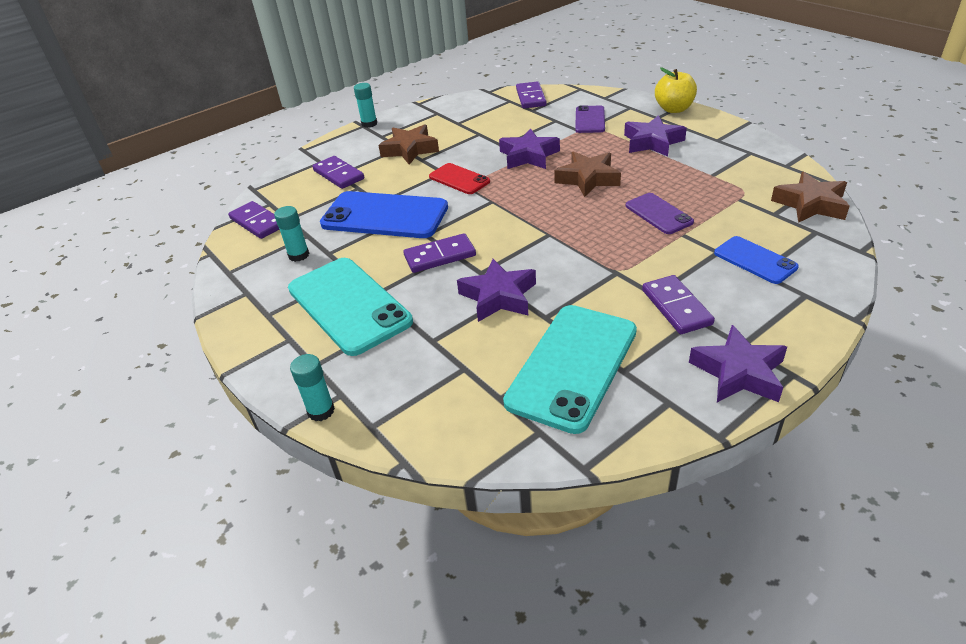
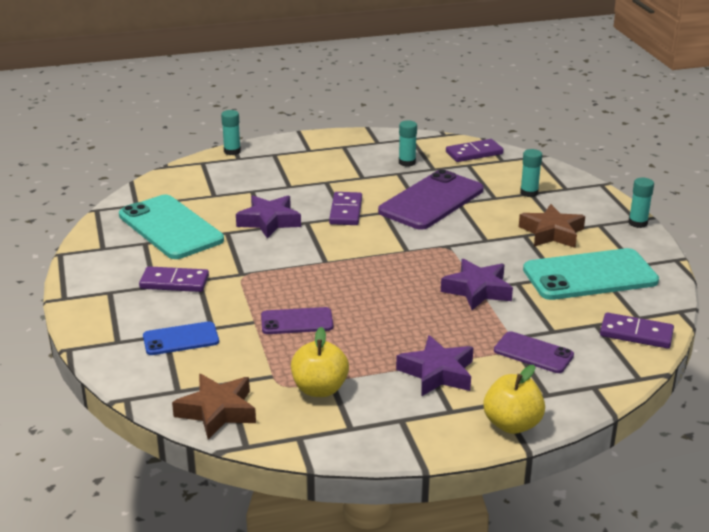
camera: 110 degrees right, 10 degrees down
turquoise phone [288,258,413,356] -> turquoise phone moved to [523,248,659,300]
purple domino [312,156,364,189] -> turquoise glue stick [520,149,542,197]
blue phone [320,191,448,238] -> purple phone [378,169,483,230]
red phone [429,163,490,194] -> none
brown star [554,151,621,197] -> none
purple star [689,325,787,402] -> none
none -> yellow apple [291,327,349,397]

